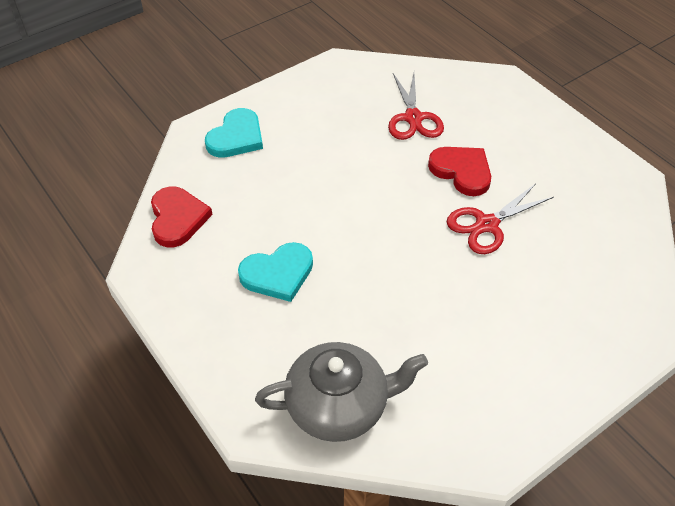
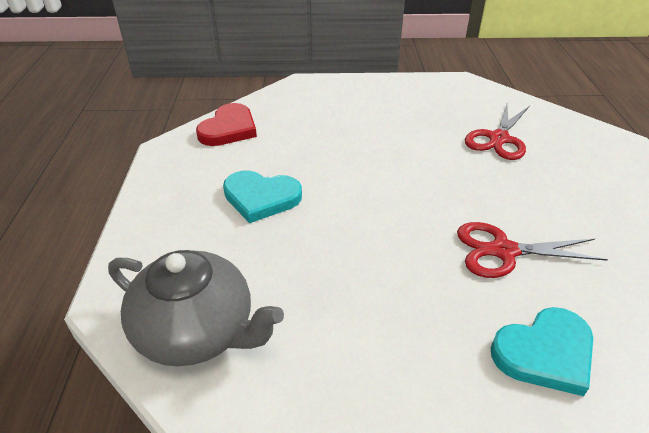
camera: 35 degrees right, 10 degrees down
turquoise heart [205,108,263,158] -> turquoise heart moved to [490,307,593,396]
red heart [428,147,491,196] -> none

